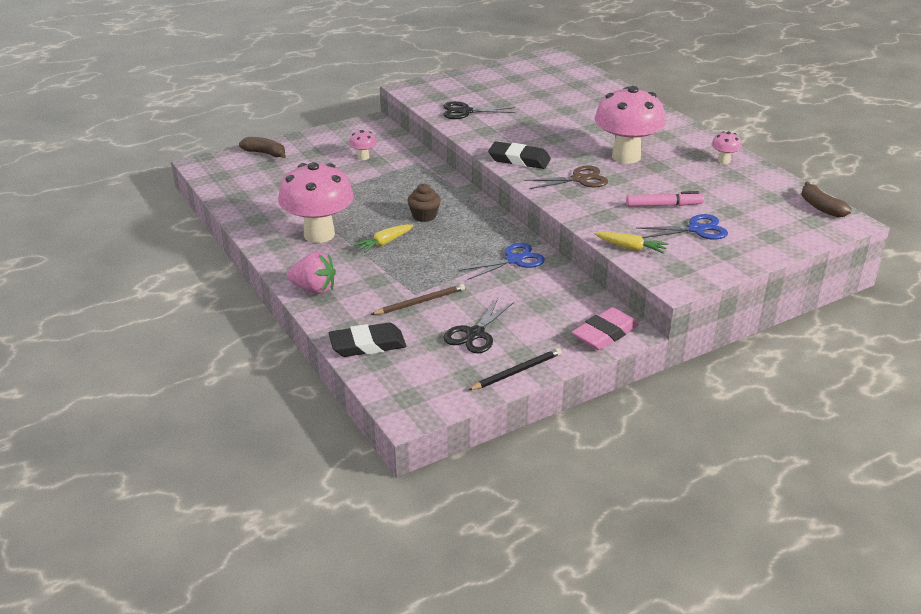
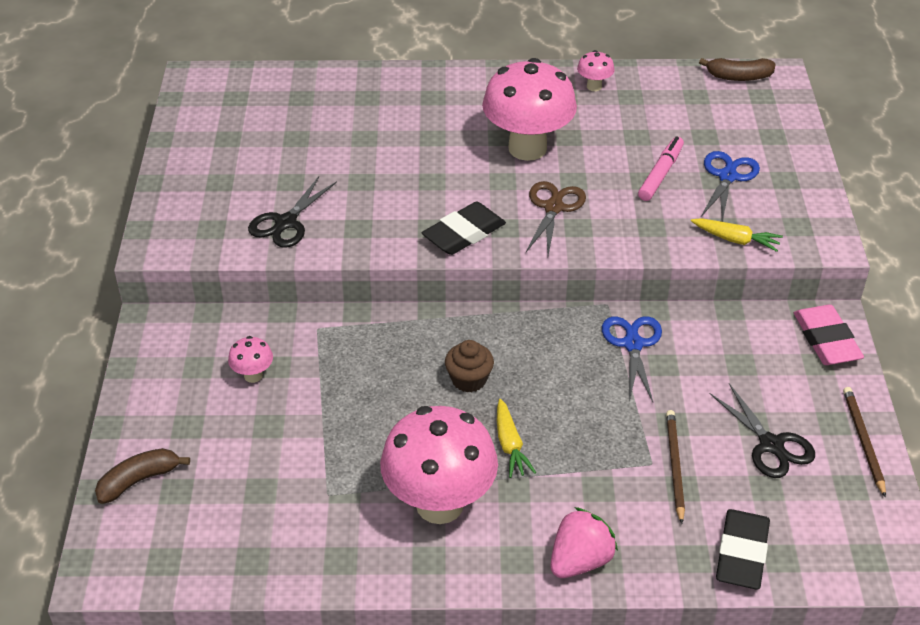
camera: 60 degrees left, 10 degrees up
black pencil [468,348,562,390] -> brown pencil [843,387,886,498]
yellow carrot [595,232,669,254] -> yellow carrot turned 60 degrees clockwise [691,218,783,252]

